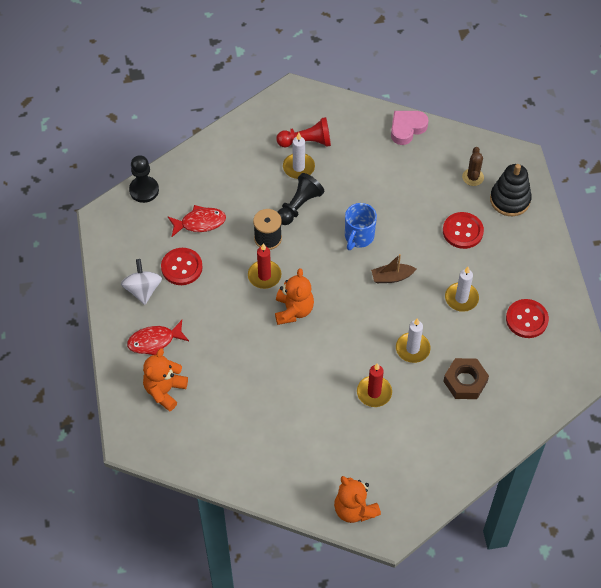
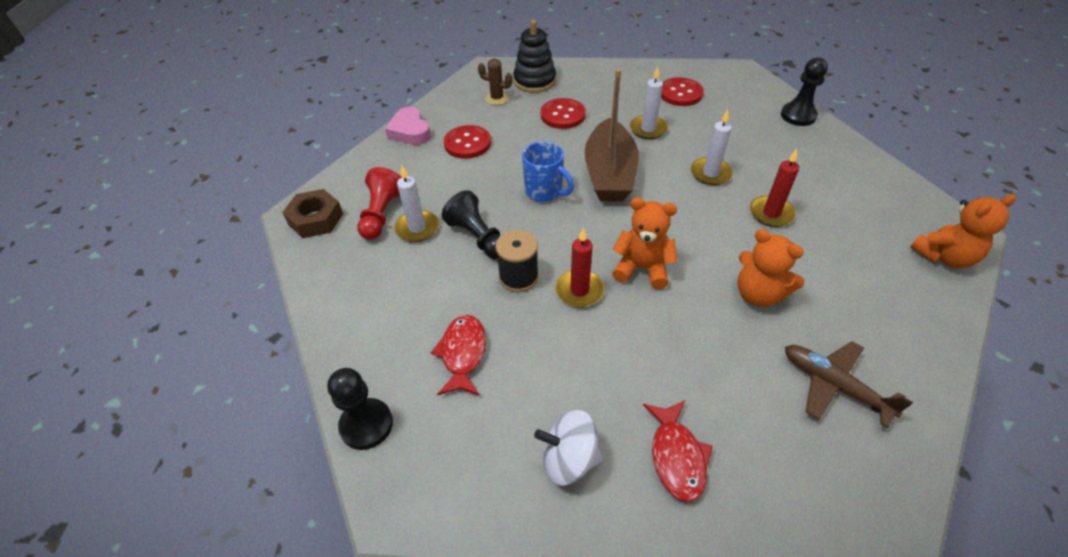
camera: 75 degrees left, 10 degrees down
orange teddy bear [143,348,188,411] -> orange teddy bear moved to [738,229,804,307]
red button [161,248,203,285] -> red button moved to [444,125,491,159]
brown boat [371,254,416,283] -> brown boat [585,69,639,202], size x2.11
brown nut [443,358,489,399] -> brown nut moved to [282,189,343,238]
none -> black pawn [781,57,828,126]
none -> brown plane [785,341,913,428]

